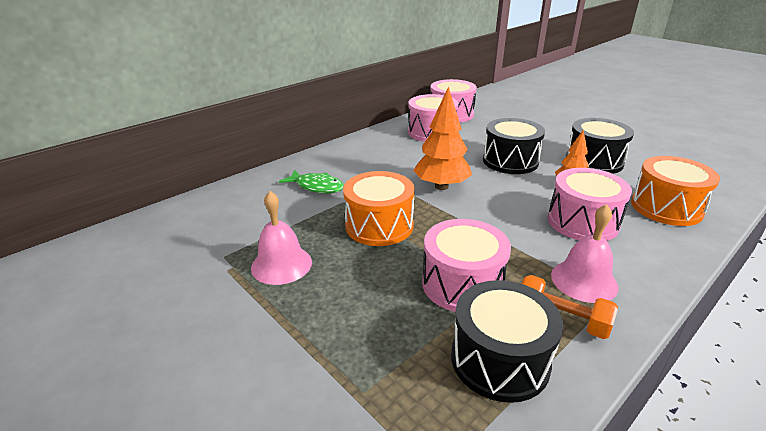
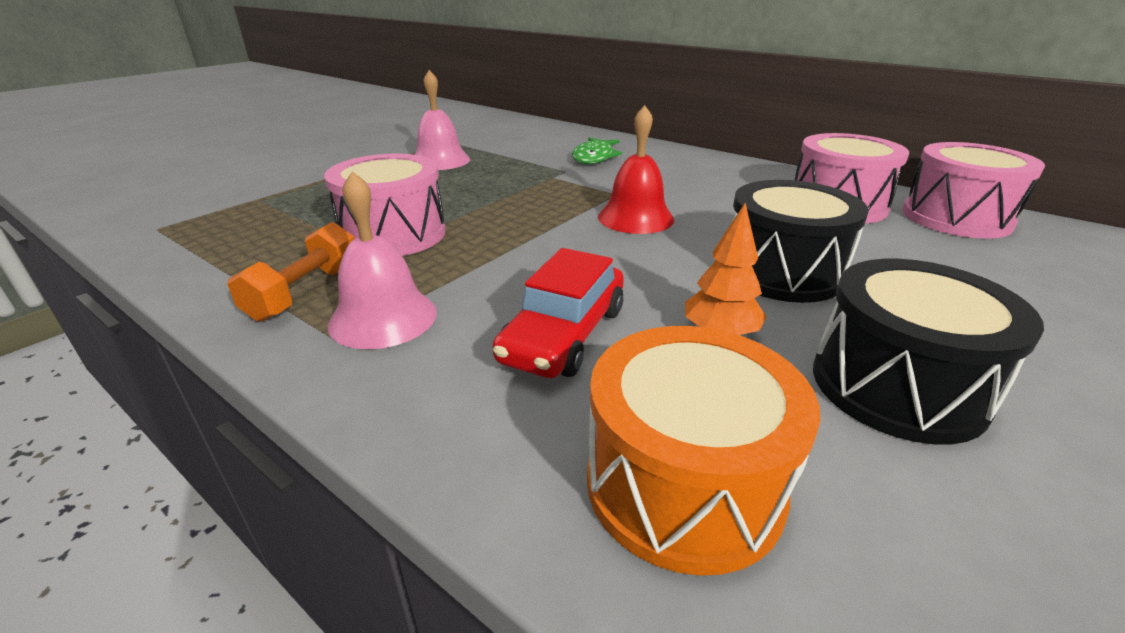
camera: 80 degrees right, 0 degrees up
orange drum [343,171,415,246] -> none
orange tree [413,86,472,190] -> red bell [598,105,674,234]
black drum [451,280,563,403] -> none
pink drum [548,168,632,241] -> red car [492,248,624,378]

